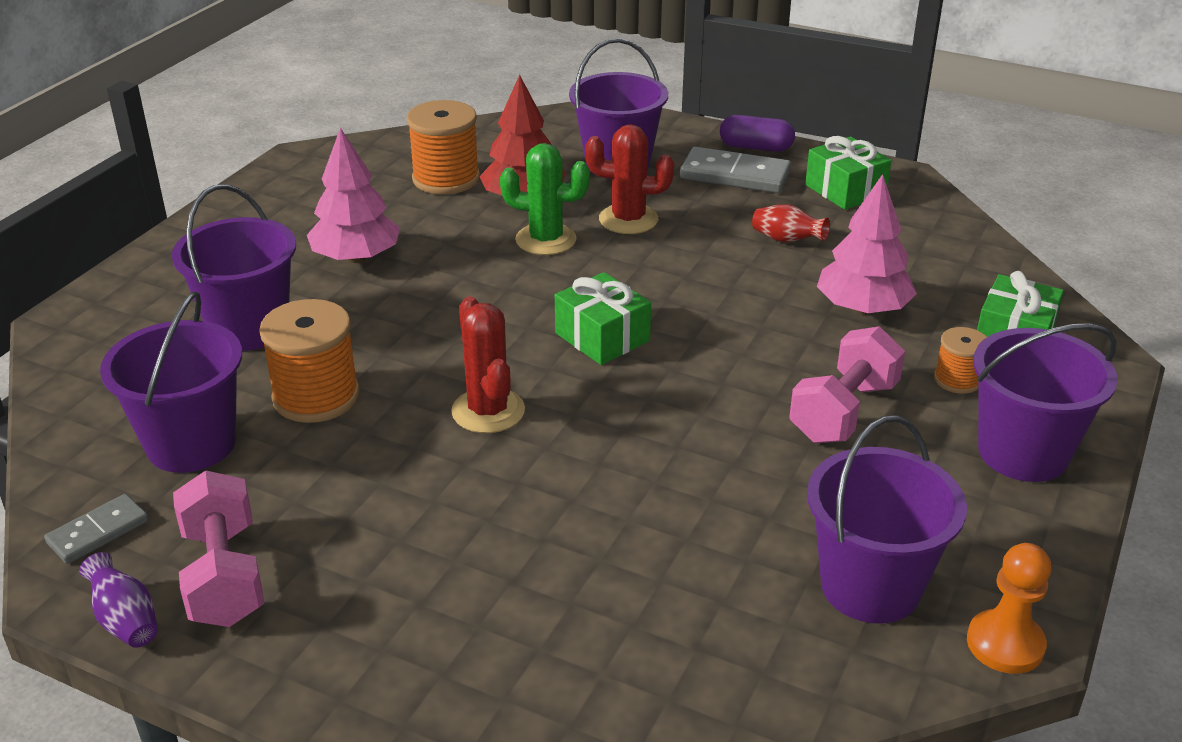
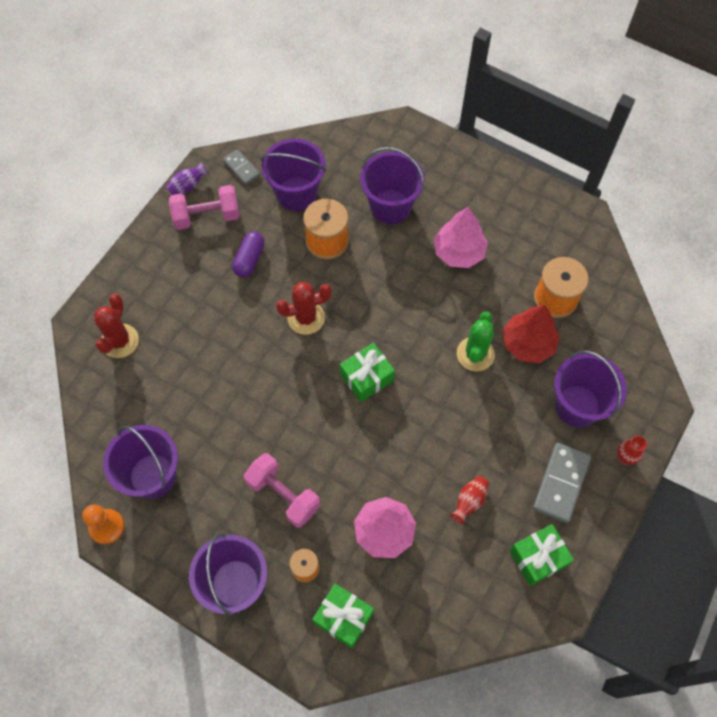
camera: 95 degrees right, 30 degrees up
red cactus [585,124,674,234] -> red cactus moved to [94,294,139,358]
purple capsule [720,115,795,152] -> purple capsule moved to [232,232,265,277]
none -> red vase [617,435,647,465]

